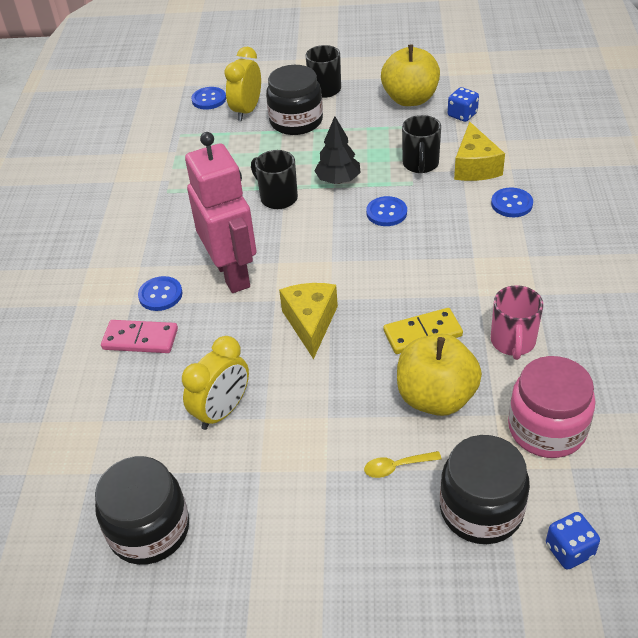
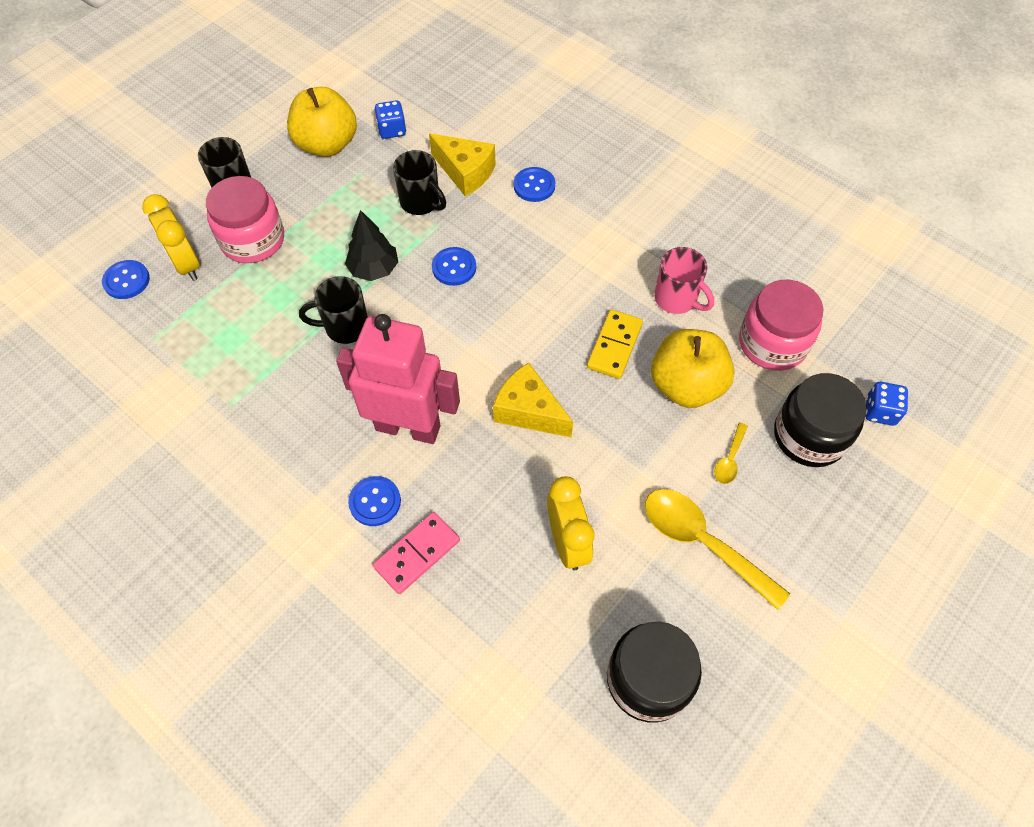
camera: 55 degrees left, 15 degrees up
black jar [266,65,323,135] -> pink jar [206,176,284,263]
none -> yellow spoon [645,489,790,610]

